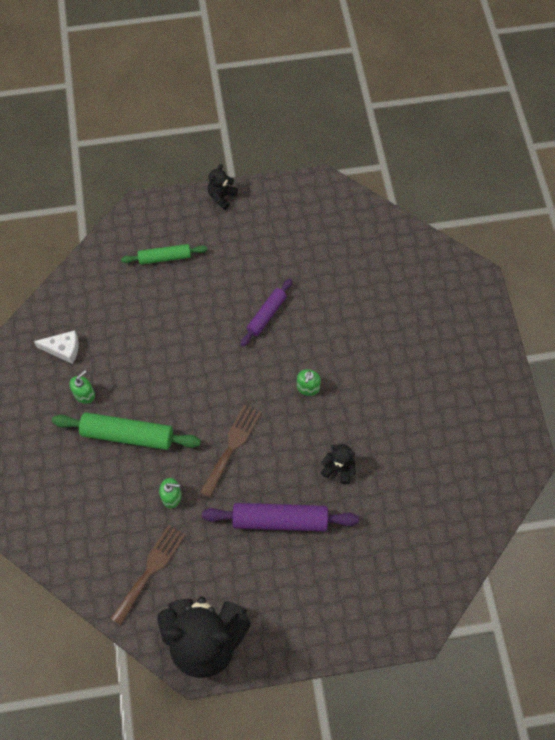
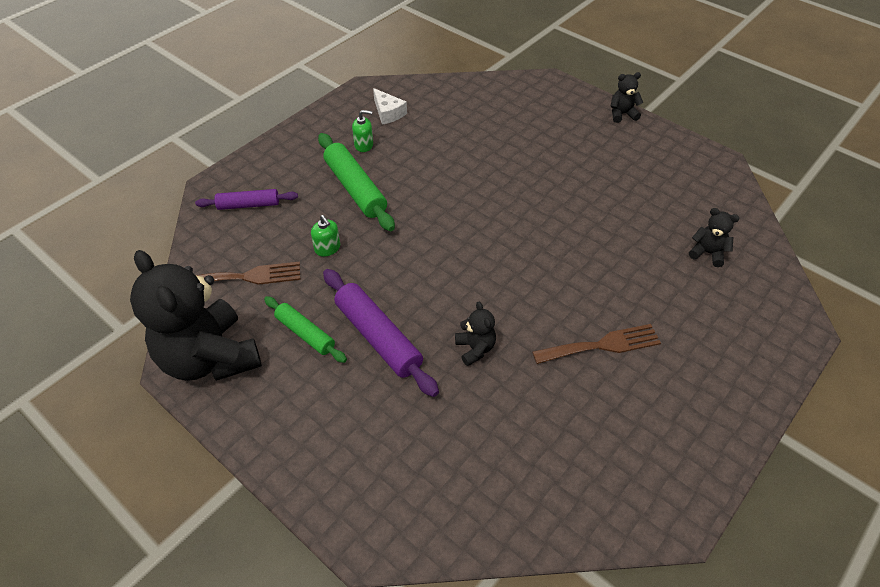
camera: 50 degrees right, 15 degrees down
green rolling pin [121,244,207,265] -> green rolling pin moved to [264,296,347,363]
brown fork [200,404,261,498] -> brown fork moved to [532,324,661,364]
purple rolling pin [240,279,292,347] -> purple rolling pin moved to [195,189,298,210]
green soap dispenser [297,369,321,396] -> none
none -> black teddy bear [689,208,739,267]

